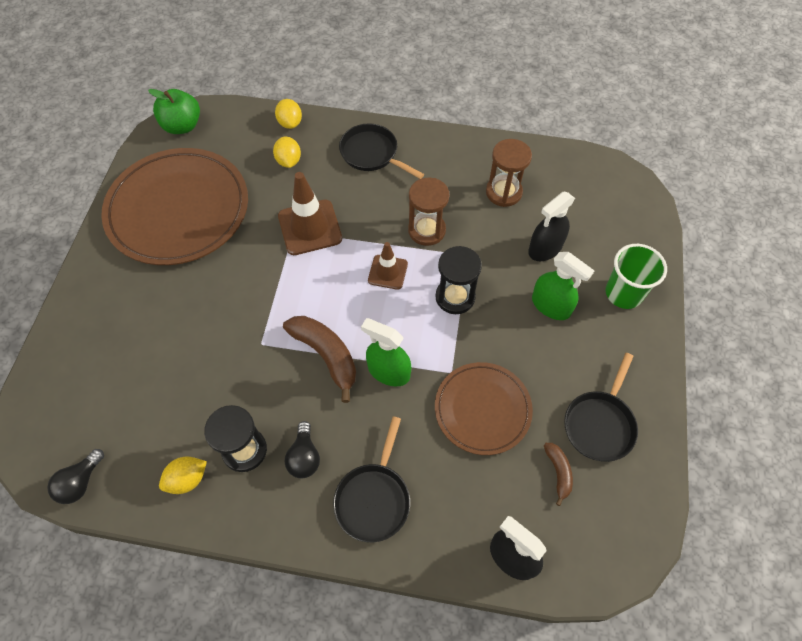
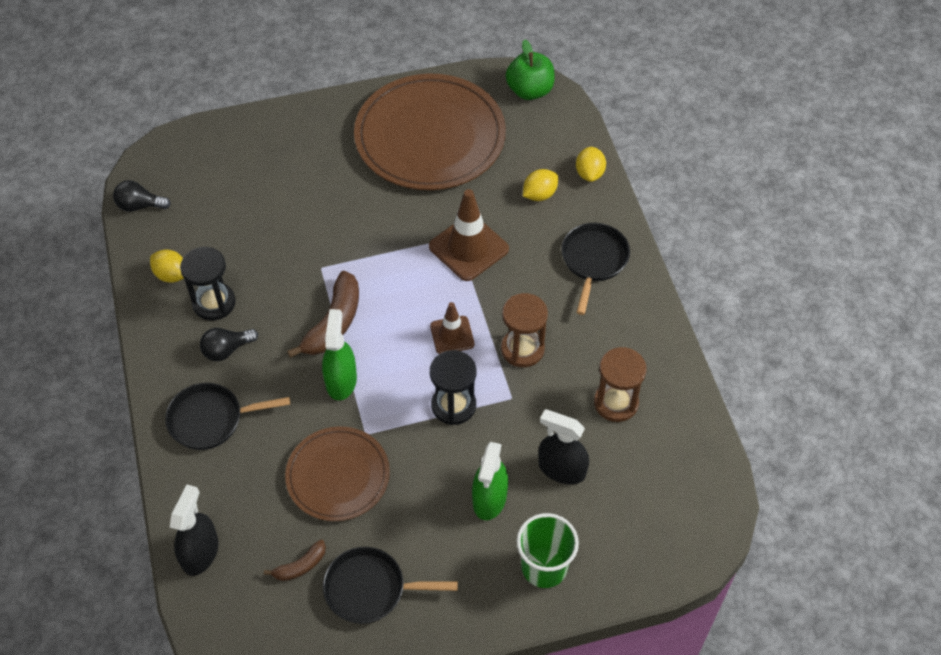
camera: 65 degrees right, 5 degrees down
yellow lemon [275,99,302,129] -> yellow lemon turned 45 degrees counterclockwise [576,147,606,182]

